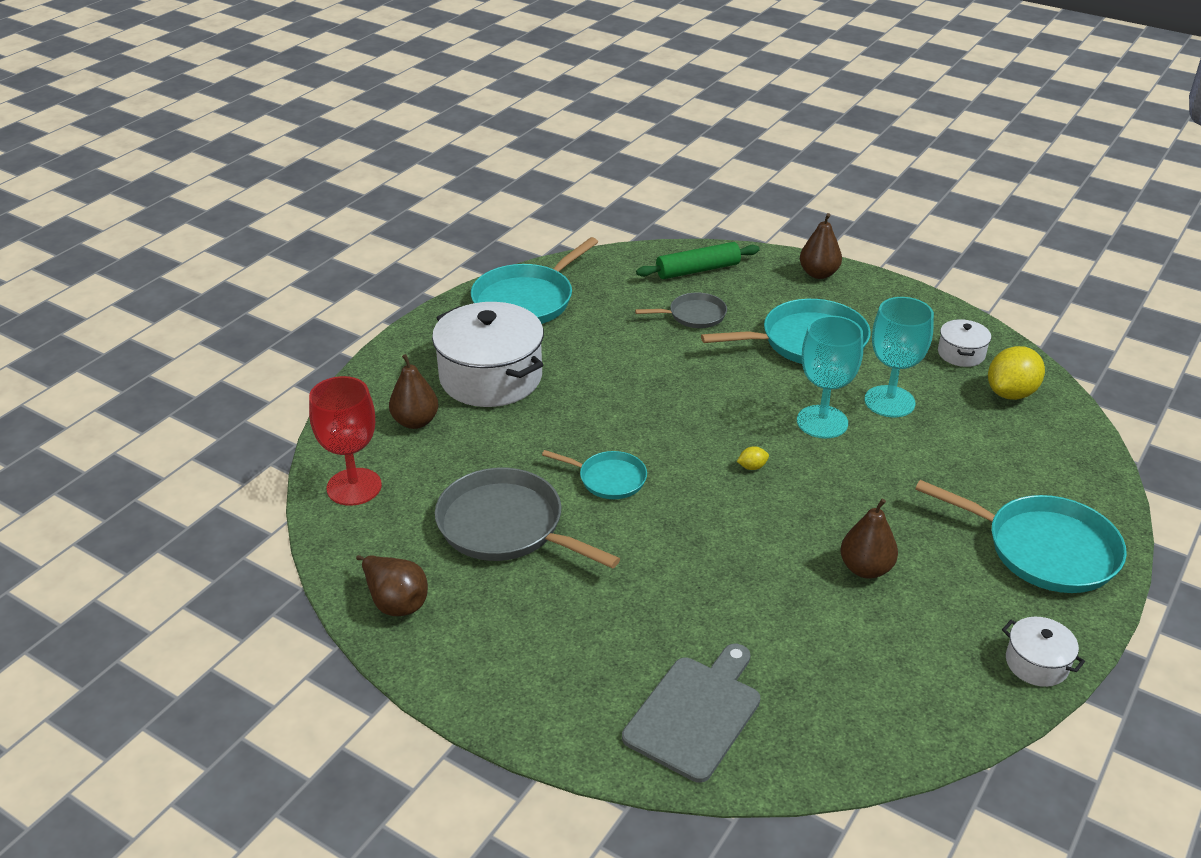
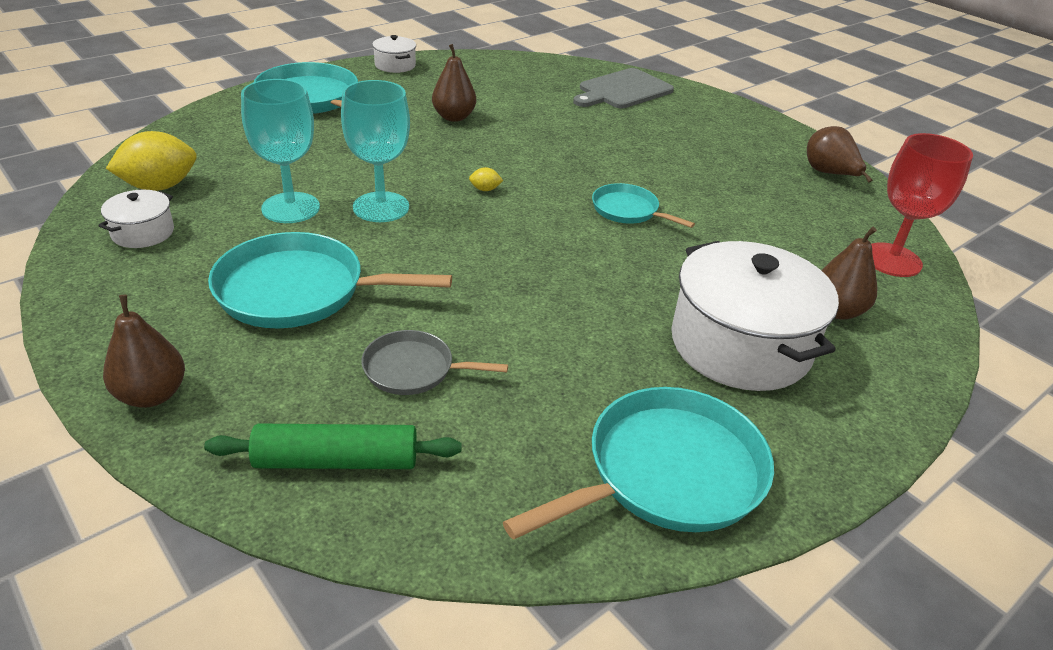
camera: 165 degrees left, 0 degrees up
grey pan [435,468,620,569] -> none

